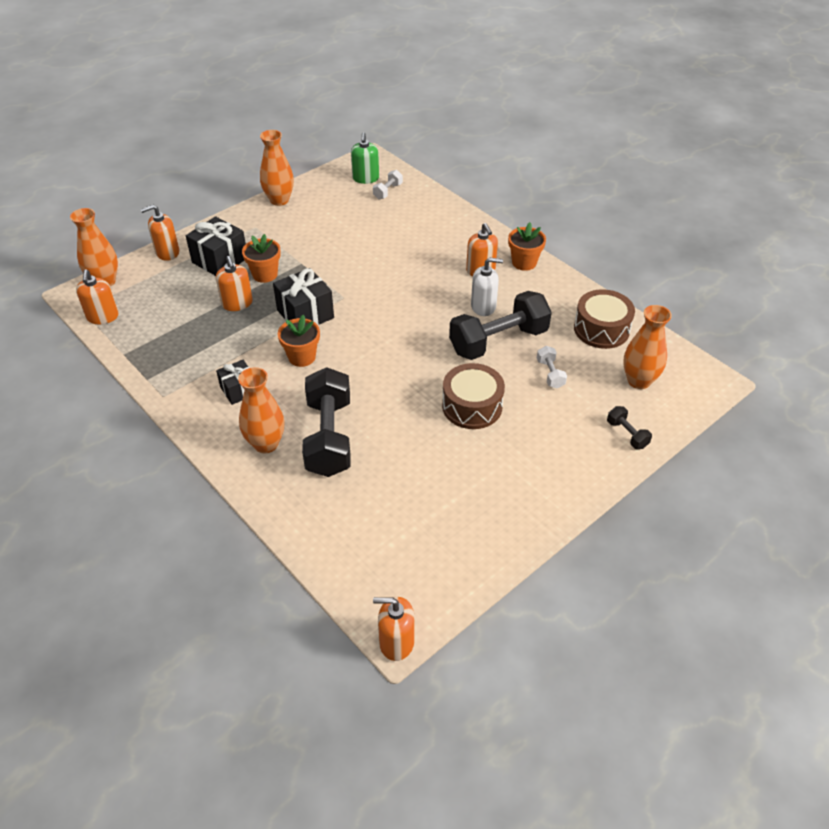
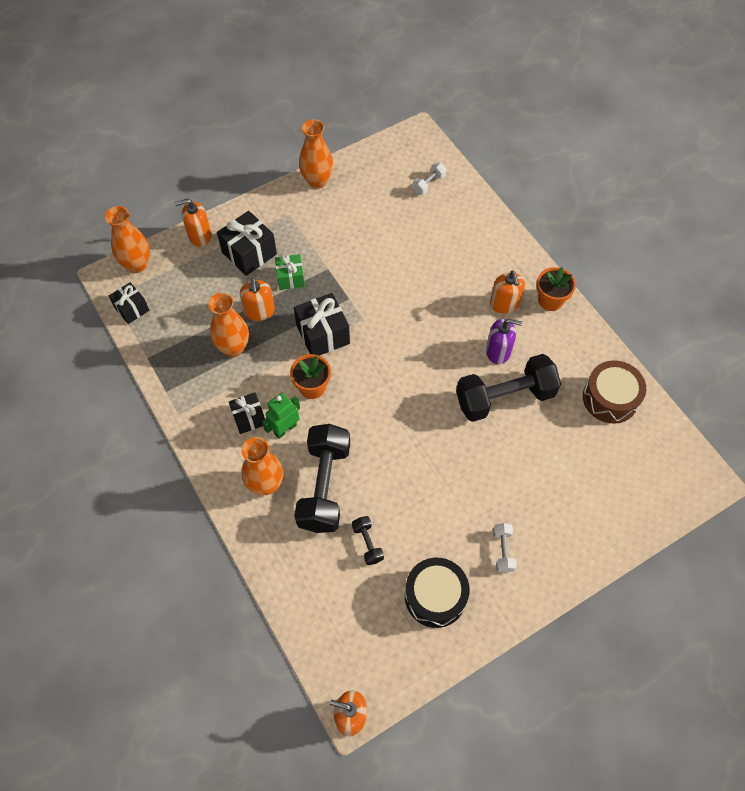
camera: 10 degrees right, 15 degrees up
orange soap dispenser [76,269,119,324] -> black gift [109,282,149,324]
orange flower pot [242,234,281,283] -> green gift [275,254,305,290]
green soap dispenser [351,132,379,184] -> none
brown drum [442,363,505,429] -> none
white soap dispenser [471,258,503,316] -> purple soap dispenser [486,319,523,364]
white dumbbell [537,346,567,389] -> white dumbbell moved to [493,523,517,573]
black dumbbell [607,406,652,449] -> black dumbbell moved to [352,516,384,565]
orange vase [623,305,672,389] -> orange vase moved to [208,293,249,357]
none -> green robot [262,392,300,439]
none -> black drum [405,558,469,628]

